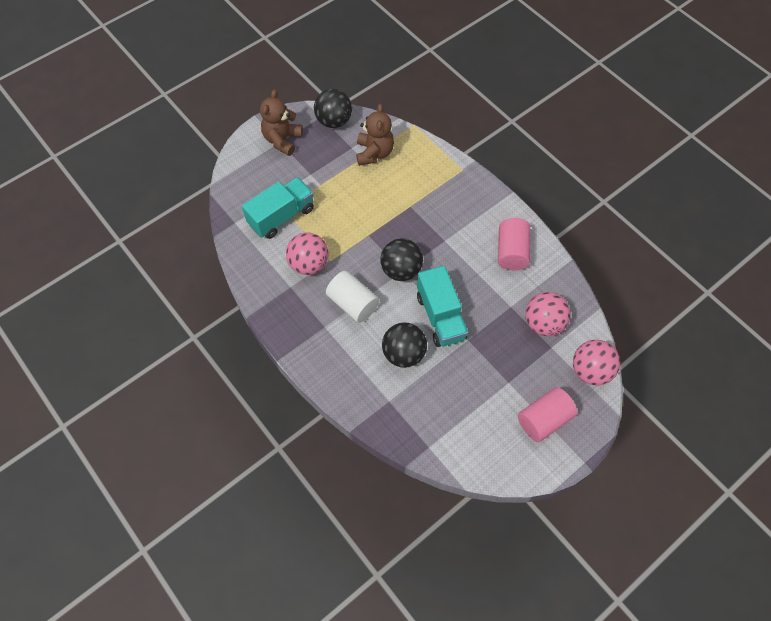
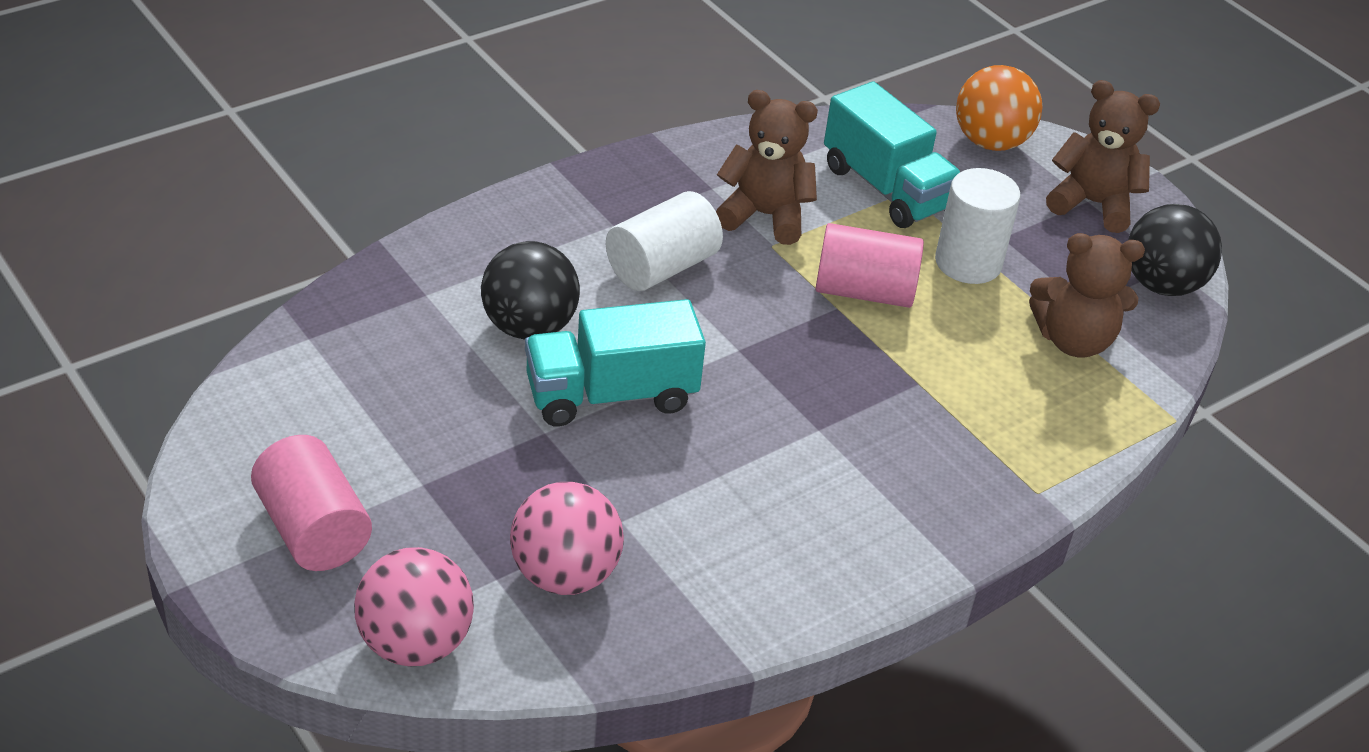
camera: 90 degrees right, 20 degrees down
pink ball [286,232,329,275] -> brown teddy bear [716,90,818,245]
black ball [380,238,423,281] -> none
pink cylinder [498,218,530,270] -> pink cylinder moved to [815,223,924,308]
none -> white cylinder [935,168,1021,284]
none -> orange ball [956,65,1042,151]

